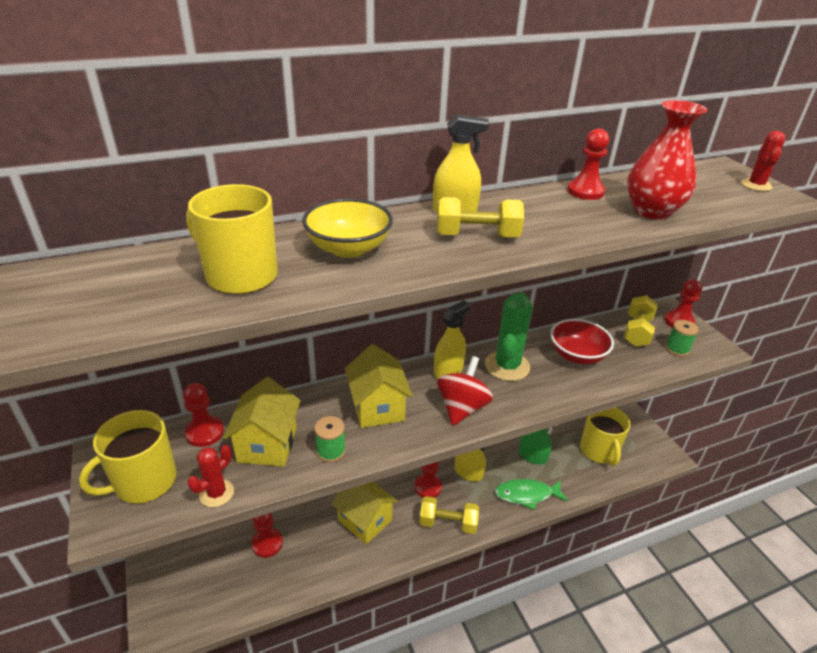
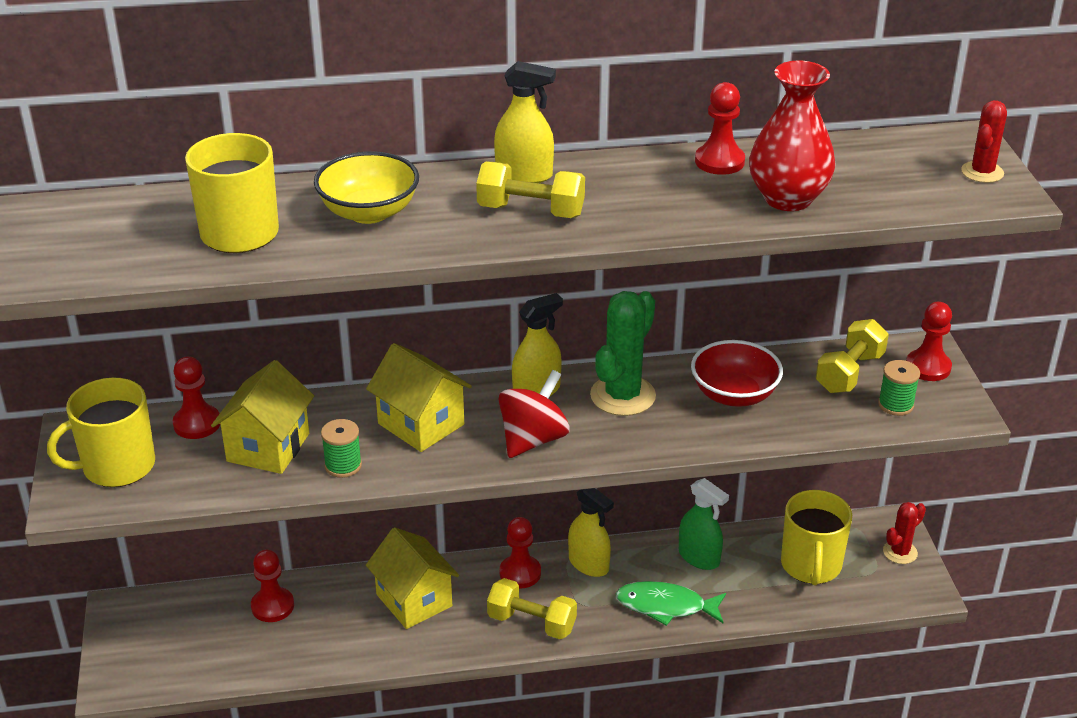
camera: 15 degrees right, 0 degrees up
red cactus [188,445,234,507] -> red cactus moved to [883,502,926,564]
yellow house [345,344,413,428] -> yellow house turned 45 degrees counterclockwise [366,343,472,452]

